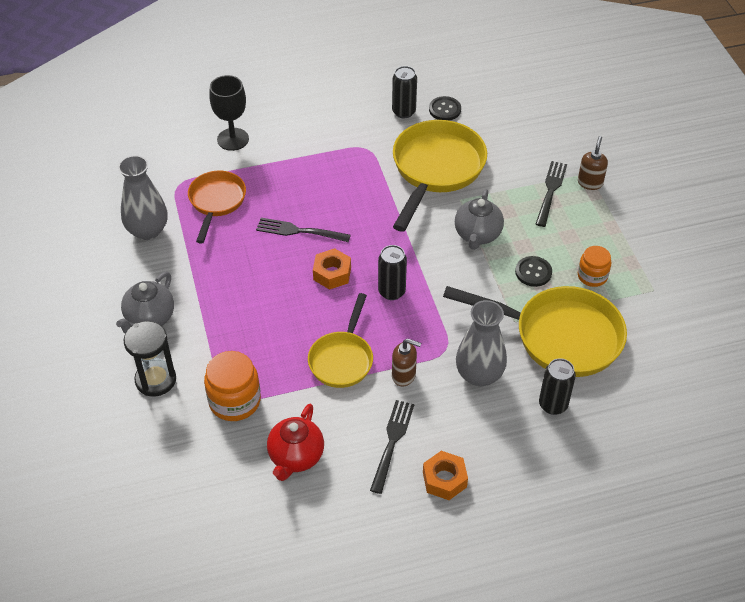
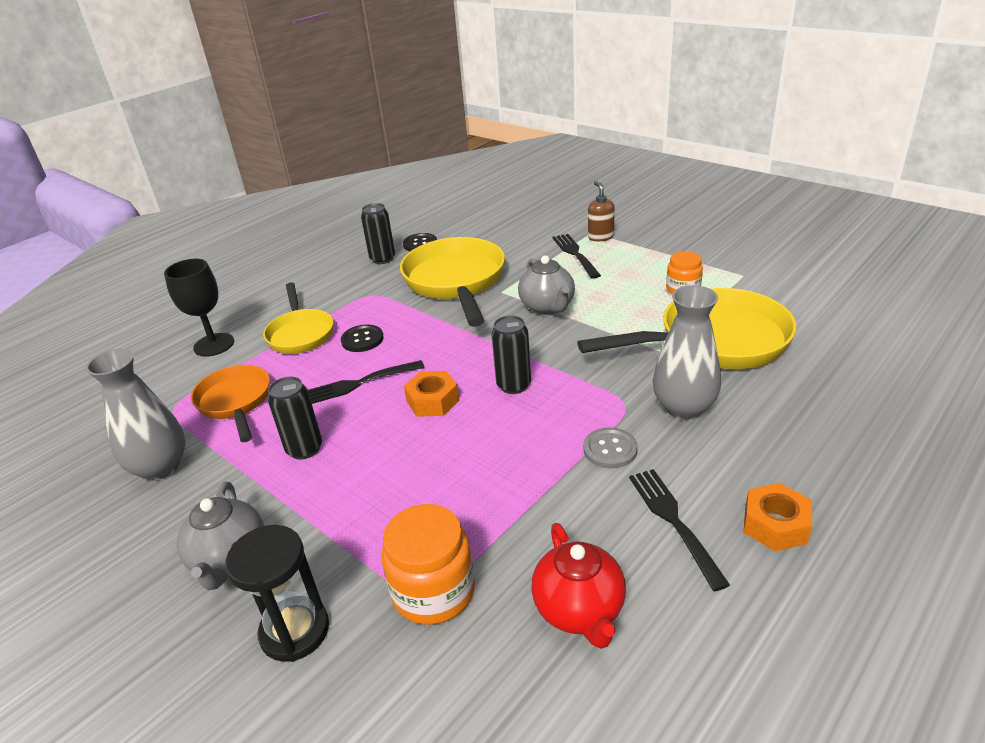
camera: 30 degrees left, 15 degrees down
yellow pan [308,293,373,388] -> yellow pan moved to [263,282,333,354]
brown soap dispenser [392,338,421,387] -> grey button [583,428,638,469]
black button [515,256,552,287] -> black button moved to [341,325,383,352]
black can [539,358,576,415] -> black can moved to [268,377,322,459]

